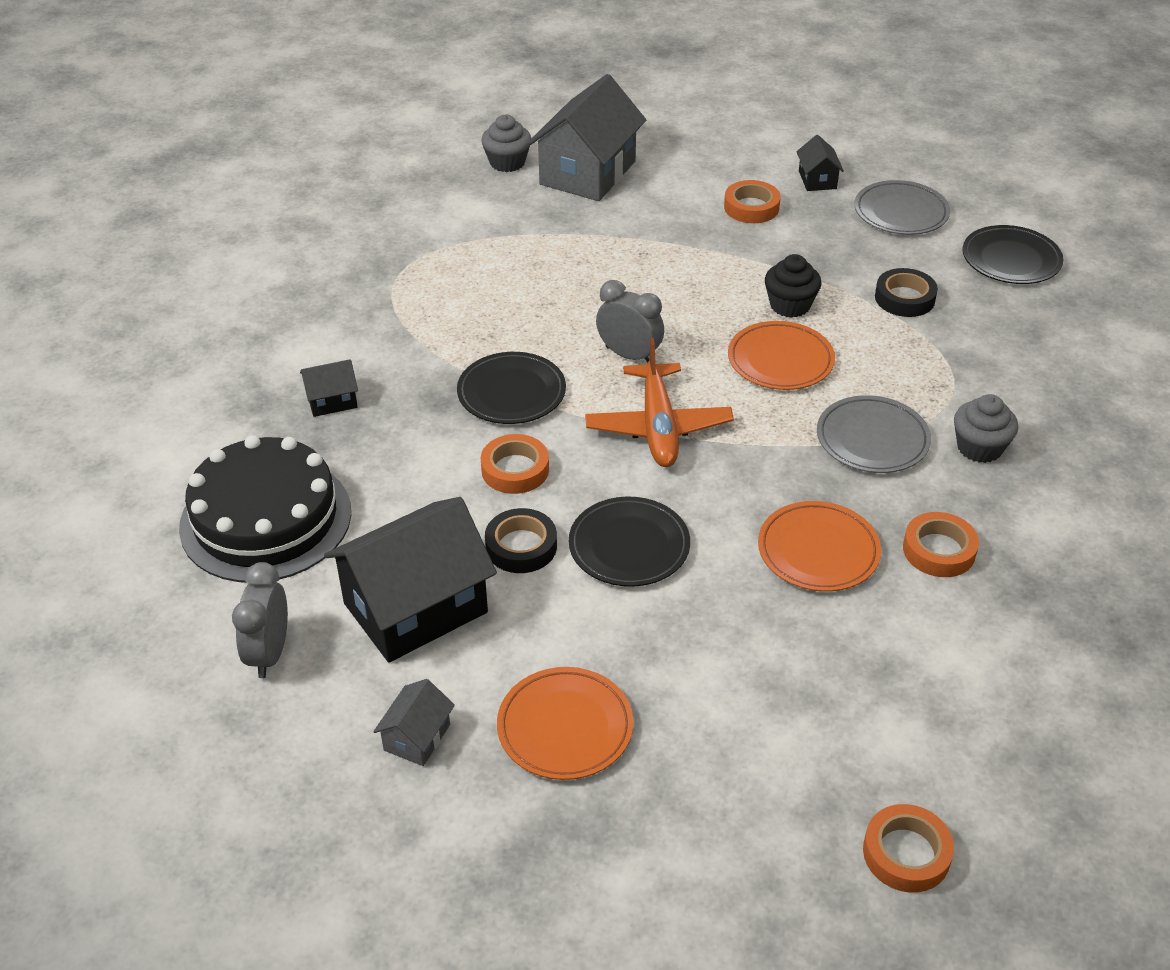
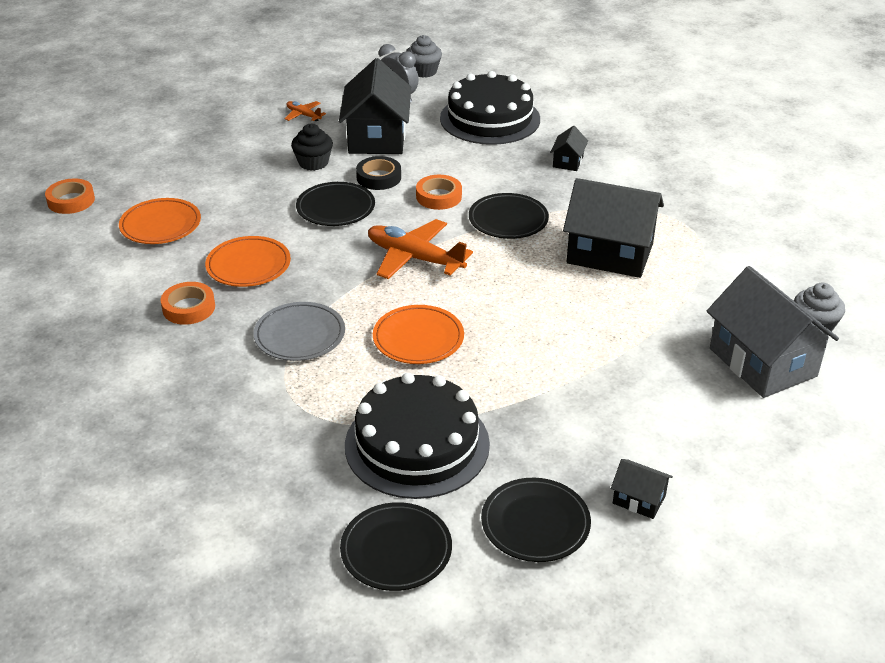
camera: 125 degrees right, 5 degrees down
grey house [373,679,455,766] -> orange plane [284,101,326,122]
orange plate [497,667,634,780] -> orange plate moved to [119,198,201,244]
grey clock [596,280,664,362] -> none
orange tape [724,180,781,223] -> none
black cupcake [765,254,822,318] -> black cupcake moved to [291,124,333,171]
grey plate [855,180,950,235] -> black plate [481,478,591,562]
black tape [875,268,938,317] -> black cake [345,373,490,499]
grey cupcake [954,394,1018,463] -> grey cupcake moved to [406,35,442,78]
none -> black house [563,178,664,278]

